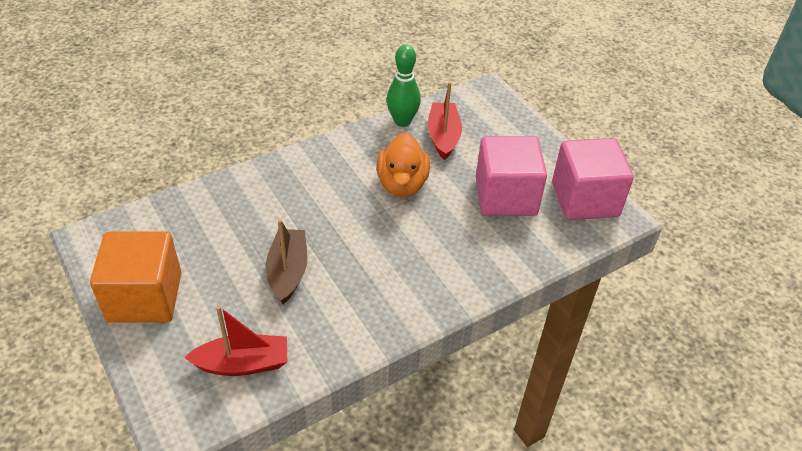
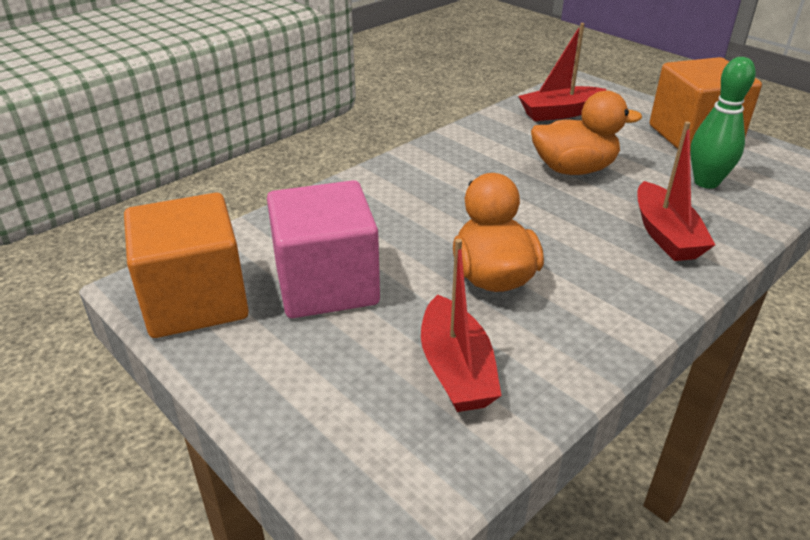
camera: 170 degrees right, 10 degrees down
brown boat [266,219,307,305] -> orange duck [531,91,642,175]
green bowling pin [387,44,421,127] -> green bowling pin moved to [690,57,756,189]
pink cube [552,138,634,220] -> orange cube [124,193,249,338]
none -> red boat [637,121,715,261]

